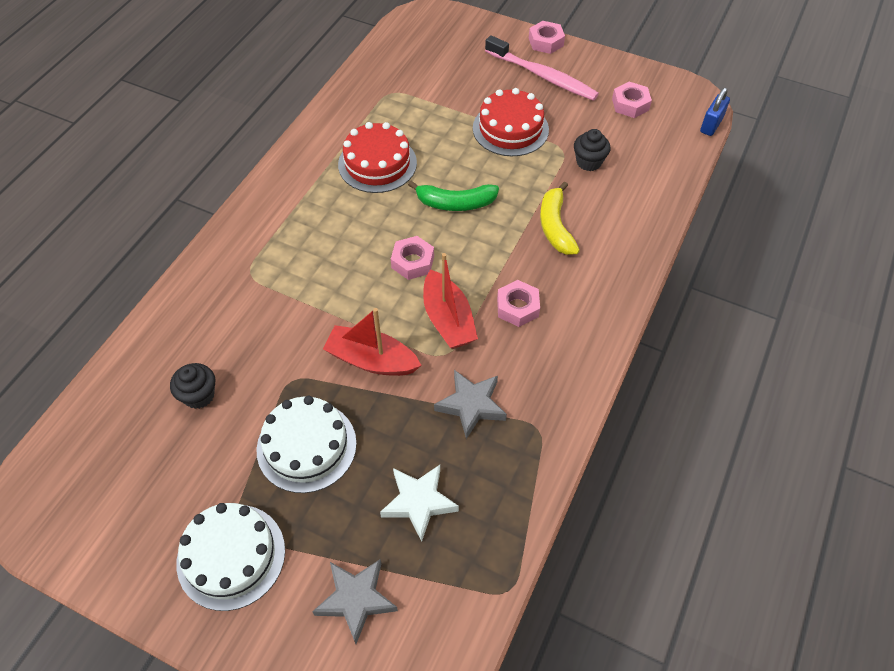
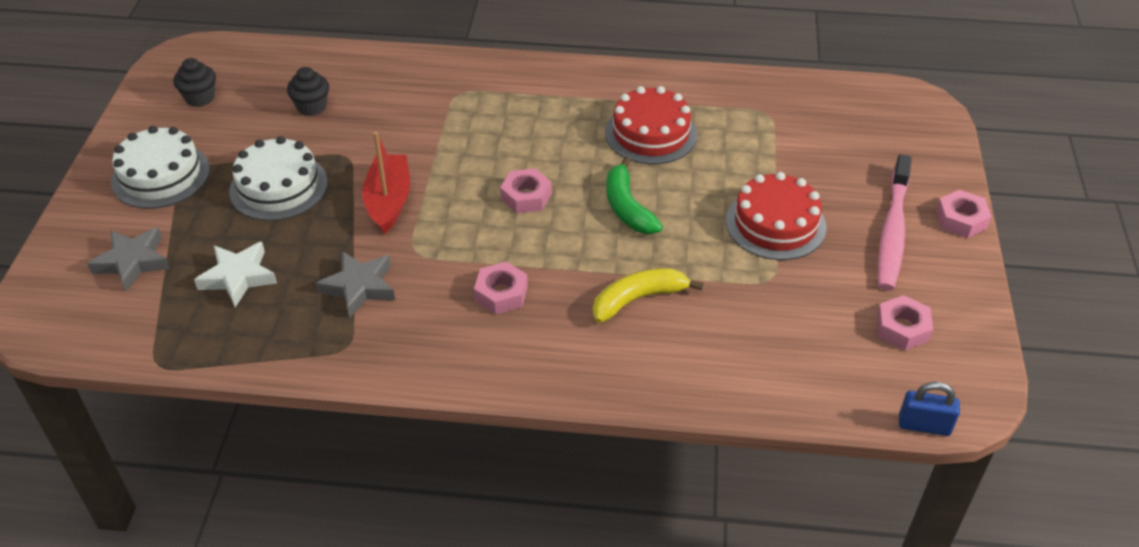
camera: 70 degrees right, 10 degrees down
red boat [423,253,478,349] -> none
black cupcake [574,129,611,171] -> black cupcake moved to [174,58,216,107]

